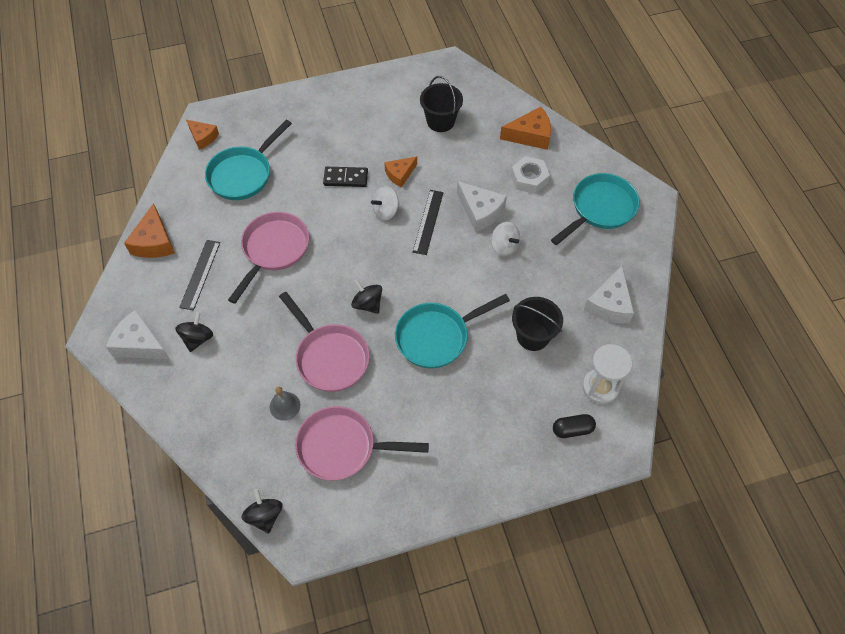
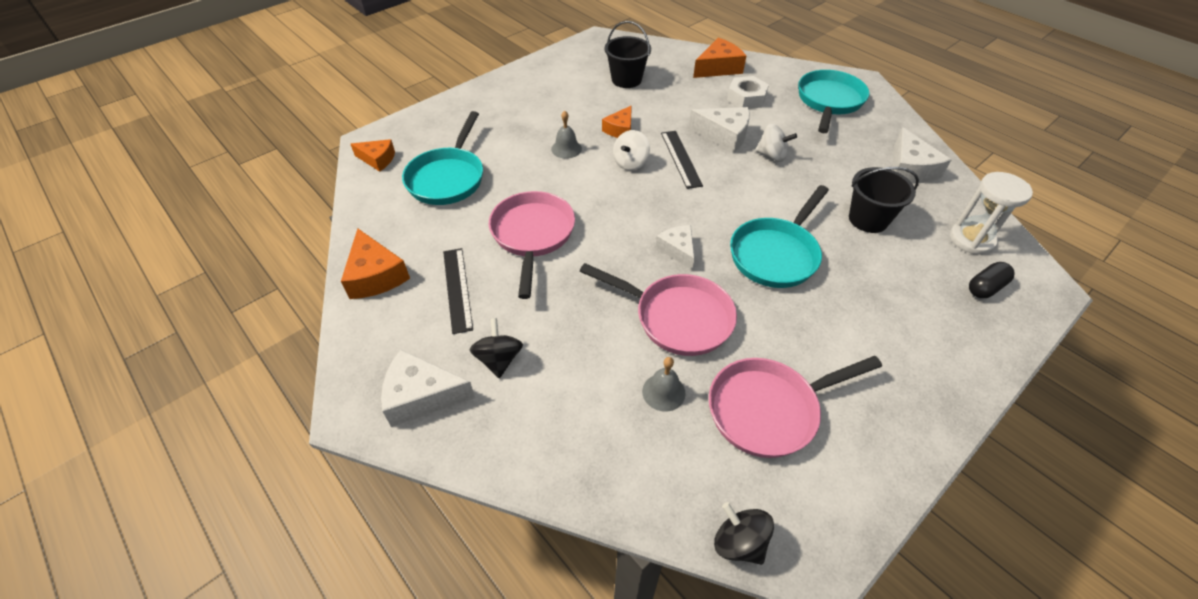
camera: 25 degrees left, 10 degrees down
black domino [323,167,368,187] -> grey bell [551,111,582,159]
black spinning top [351,279,382,314] -> white cheese [656,225,694,270]

